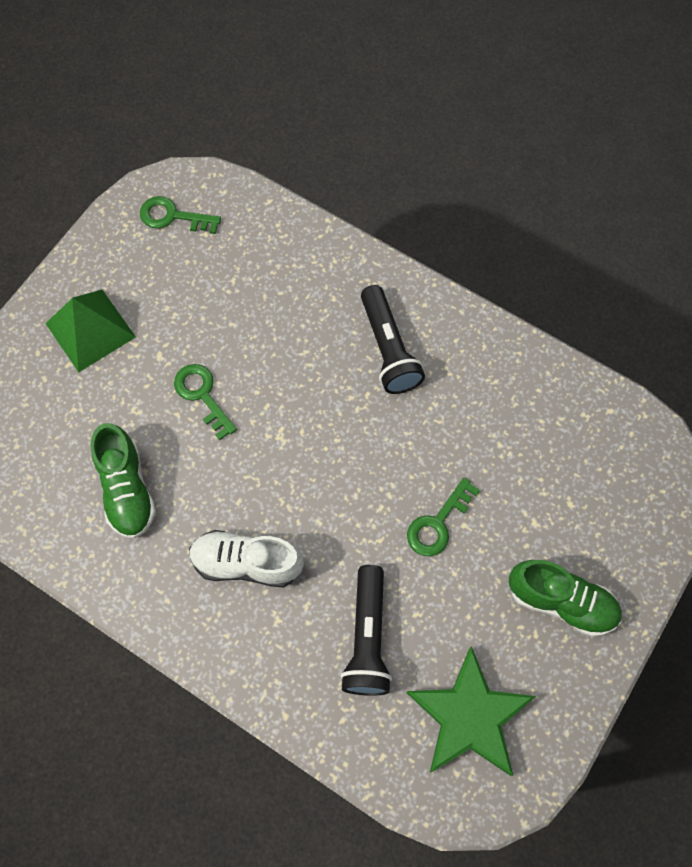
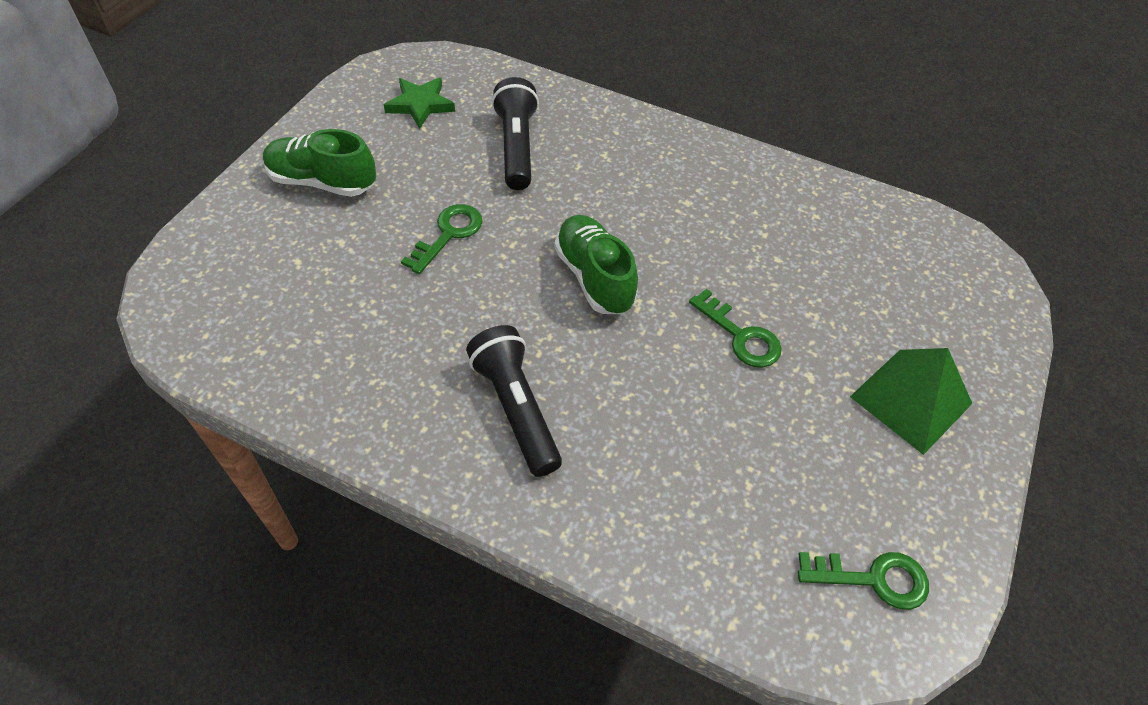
camera: 170 degrees right, 15 degrees down
green shoe [91,423,156,539] -> green shoe moved to [554,215,638,314]
white shoe [189,530,304,587] -> none
green star [406,646,536,776] -> green star [384,77,455,129], size x0.60

